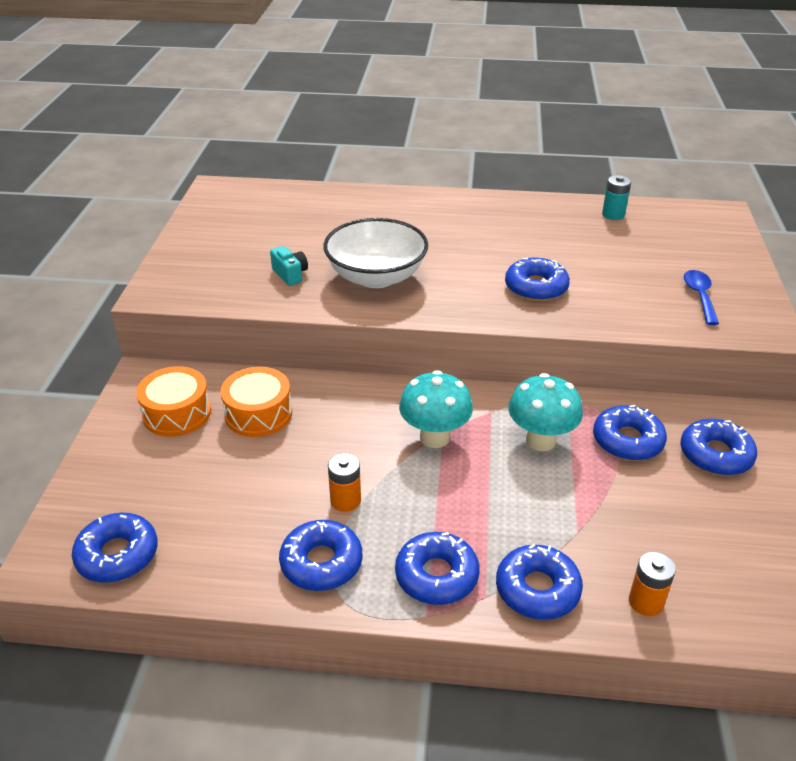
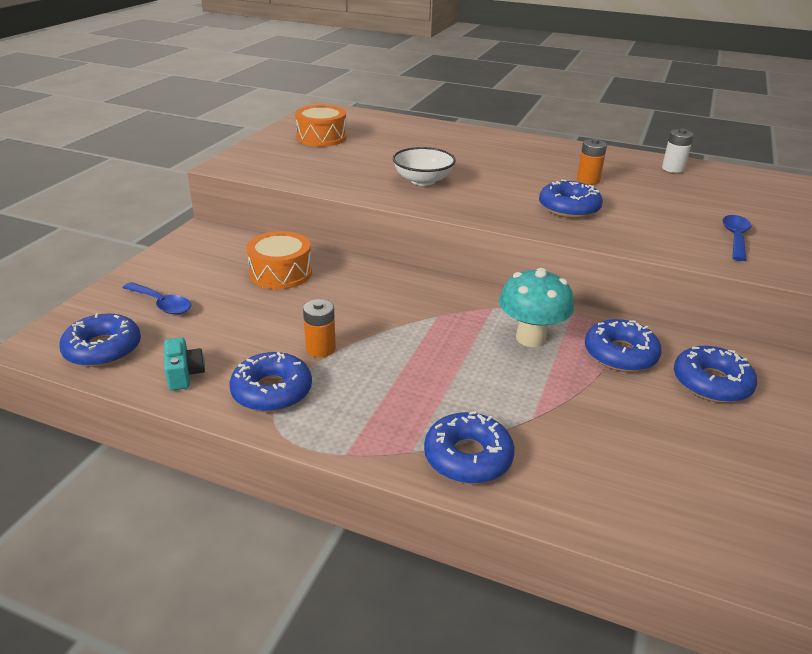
camera: 15 degrees right, 5 degrees down
orange drum [136,366,211,437] -> orange drum moved to [295,105,347,147]
turquoise camera [270,246,308,286] -> turquoise camera moved to [164,337,205,391]
white bowl [323,218,428,288] -> white bowl [393,147,456,186], size x0.65
blue donut [395,532,479,605] -> none
turquoise mushroom [399,370,473,448] -> none
turquoise battery [602,175,631,220] -> white battery [662,129,694,173]
orange battery [629,552,676,616] -> orange battery moved to [577,138,607,185]
none -> blue spoon [123,282,191,314]

